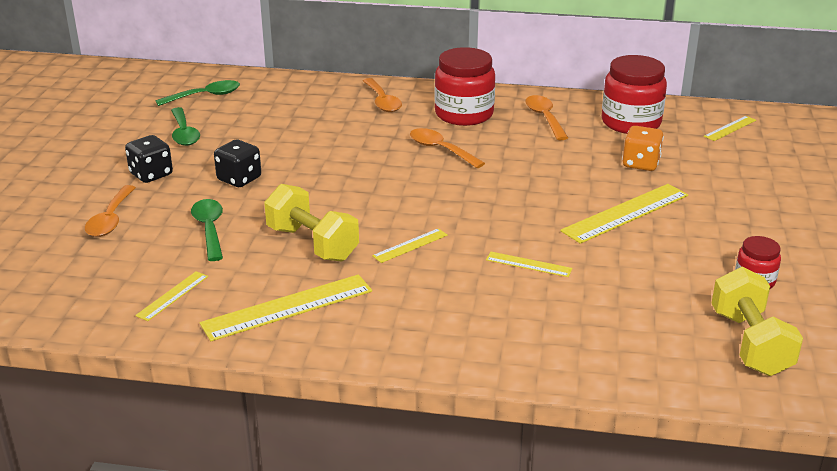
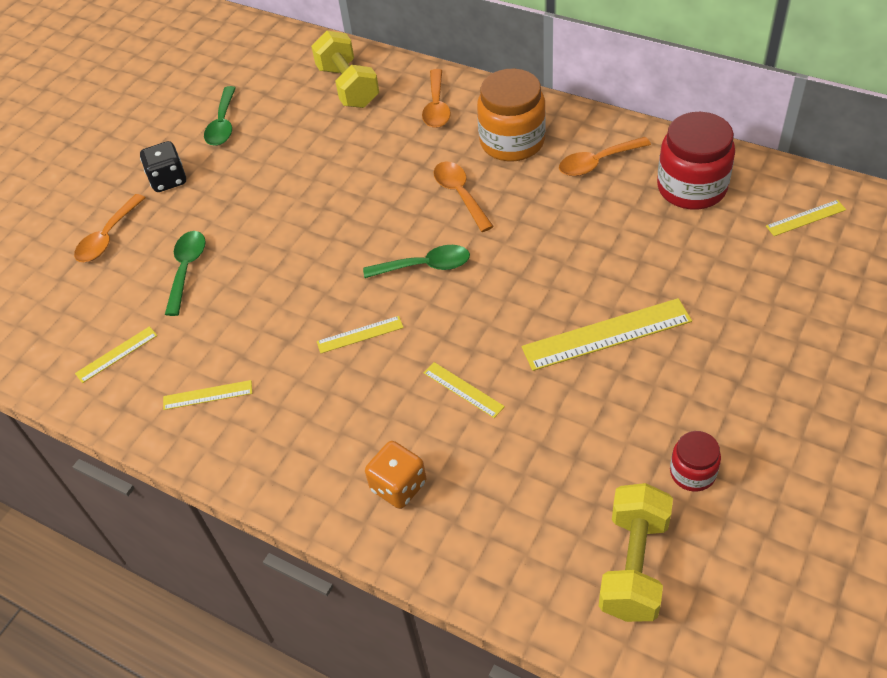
camera: 25 degrees right, 20 degrees up
green spoon [155,80,240,106] -> green spoon moved to [363,245,470,278]
yellow ruler [200,274,372,341] -> yellow ruler [163,380,252,410], size x0.52
black dice [214,139,261,187] -> none
yellow dumbbell [264,184,359,261] -> yellow dumbbell moved to [311,31,379,108]
red jar [435,47,495,126] -> orange jar [477,69,546,161]
orange spoon [525,95,568,140] -> orange spoon turned 120 degrees counterclockwise [559,137,651,176]
orange dice [622,126,664,171] -> orange dice moved to [365,441,426,509]

